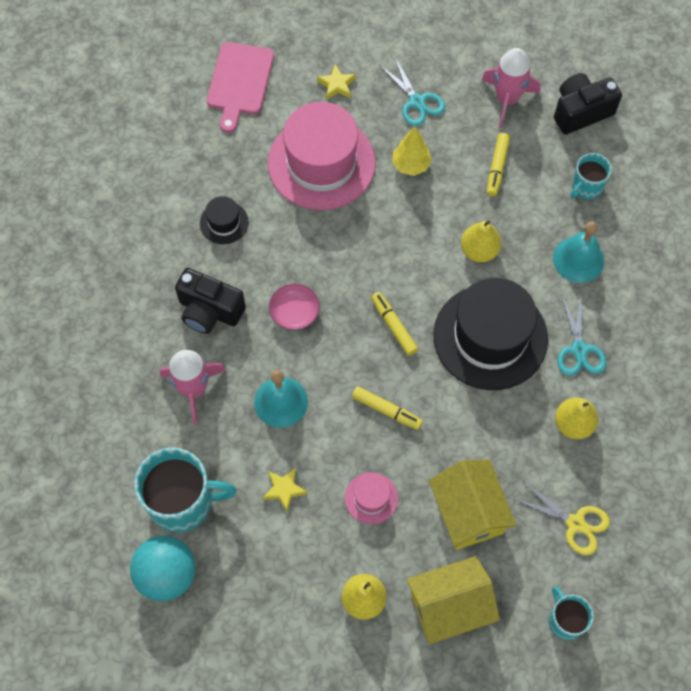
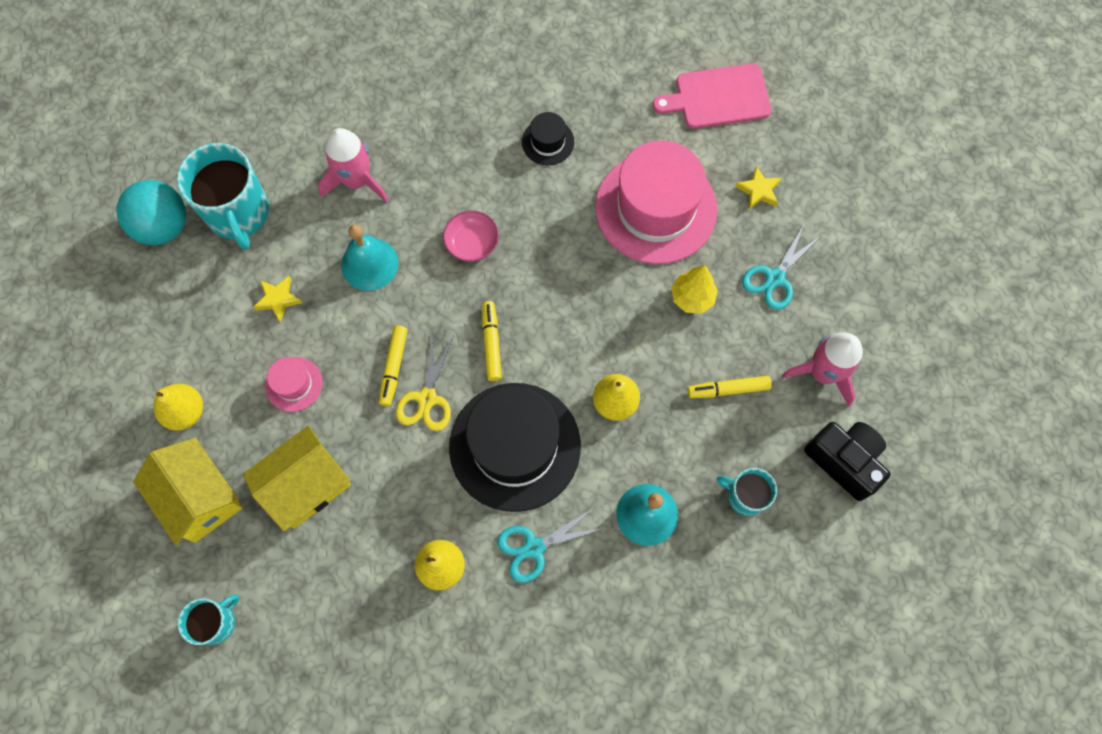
camera: 70 degrees right, 5 degrees up
black camera [175,268,246,334] -> none
yellow marker [371,292,418,356] -> yellow marker turned 45 degrees counterclockwise [482,301,502,381]
yellow scissors [514,481,610,555] -> yellow scissors moved to [396,335,454,431]

